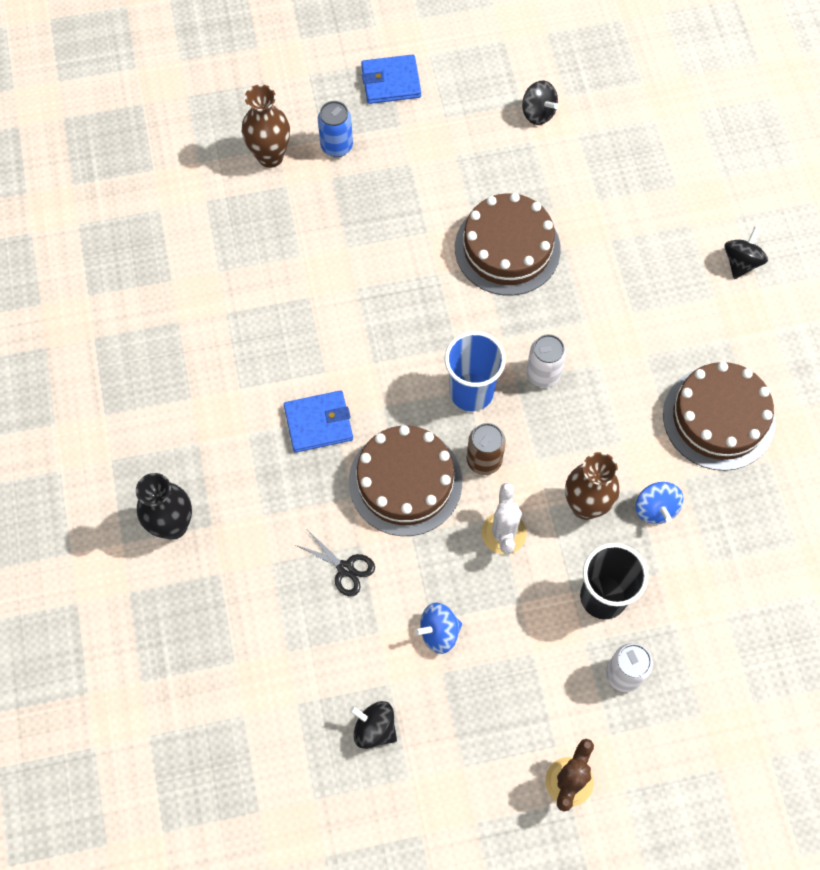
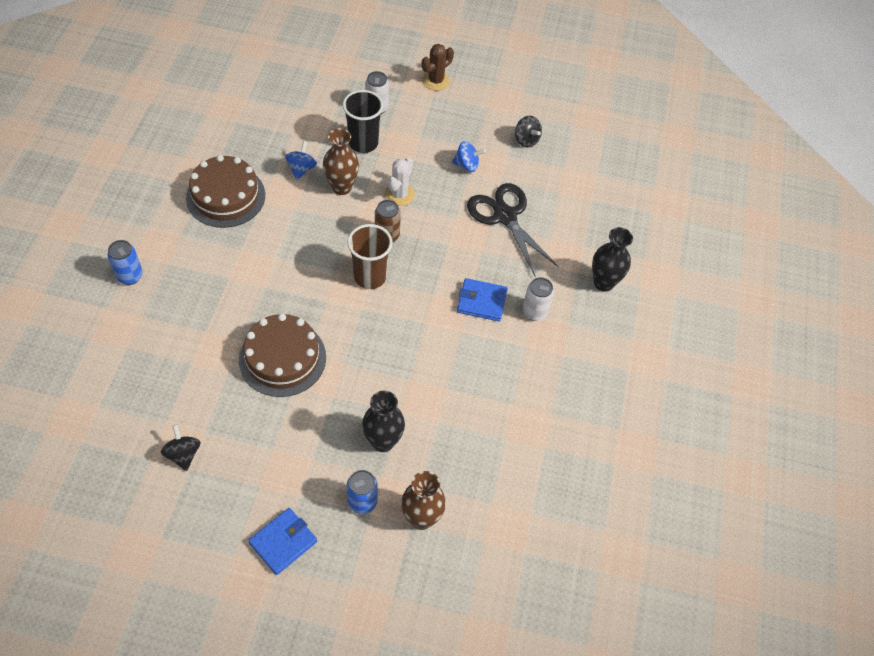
camera: 160 degrees left, 10 degrees down
black scissors [296,531,375,596] -> black scissors [467,183,559,276], size x2.07
brown cake [349,425,462,536] -> none
blue wallet [361,54,421,104] -> blue wallet turned 60 degrees counterclockwise [248,508,317,575]
blue cup [445,331,506,411] -> brown cup [347,224,392,289]
white can [526,334,566,388] -> white can moved to [522,277,554,321]
black spinning top [725,227,768,279] -> blue can [107,240,143,285]
none -> black vase [362,391,405,452]

